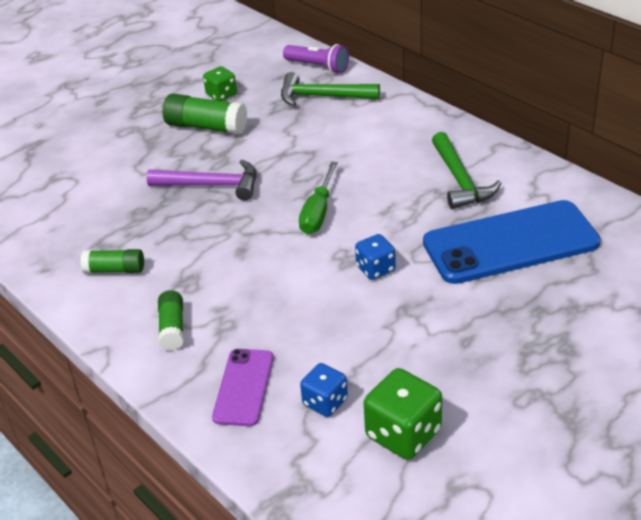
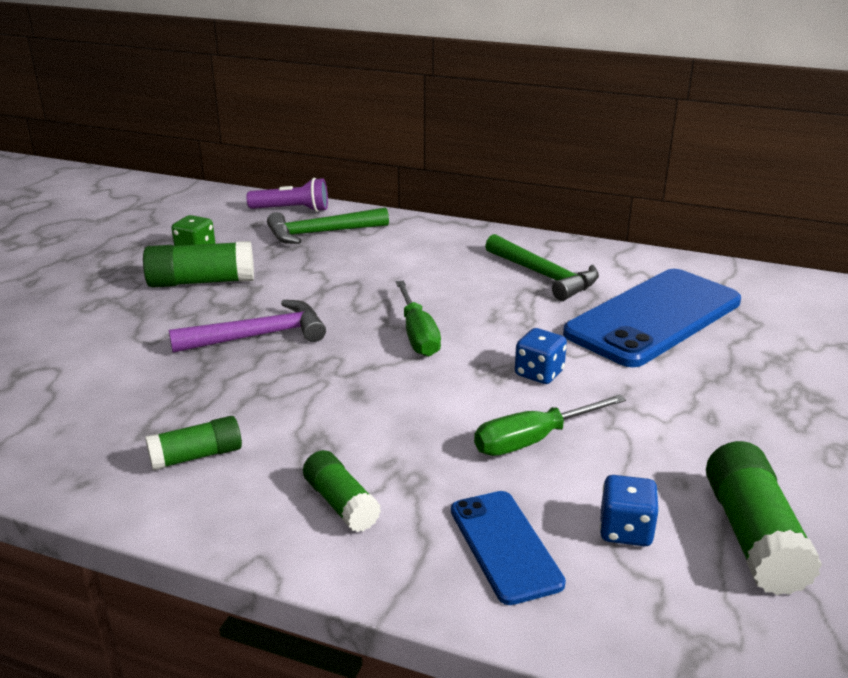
camera: 30 degrees left, 10 degrees down
purple phone [212,349,274,426] -> blue phone [451,491,566,605]
green dice [364,368,442,460] -> green glue stick [706,441,822,595]
none -> green screwdriver [474,394,626,456]

